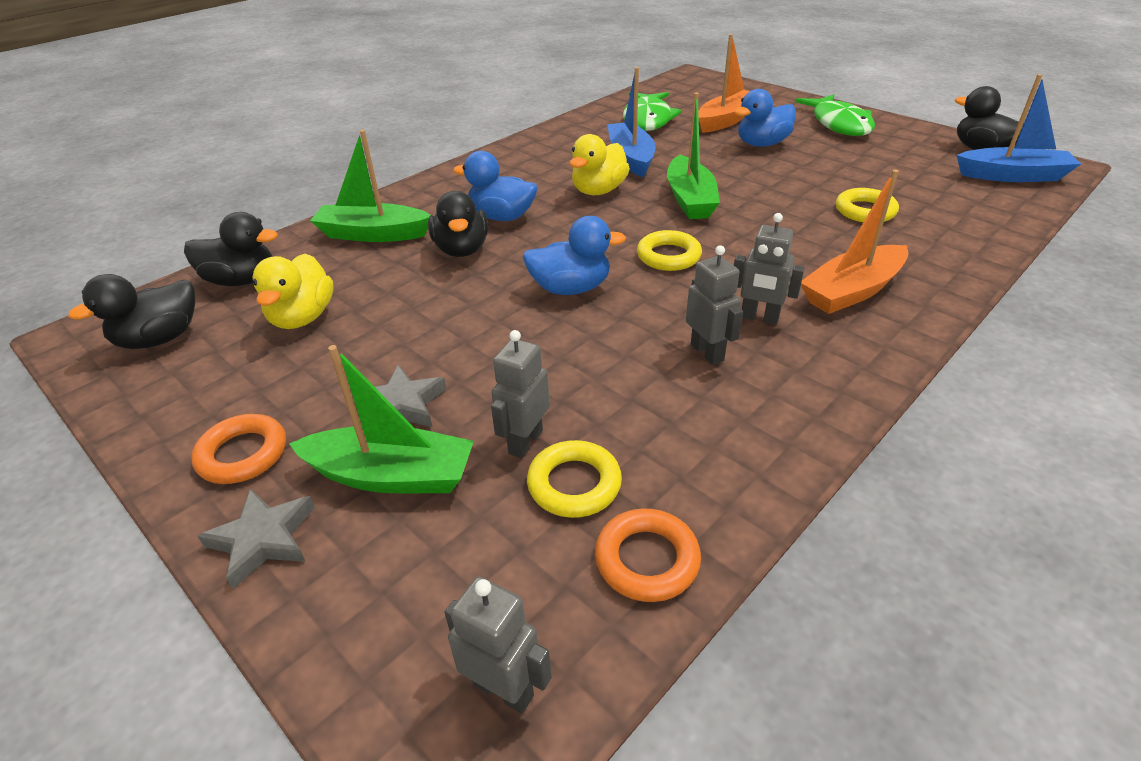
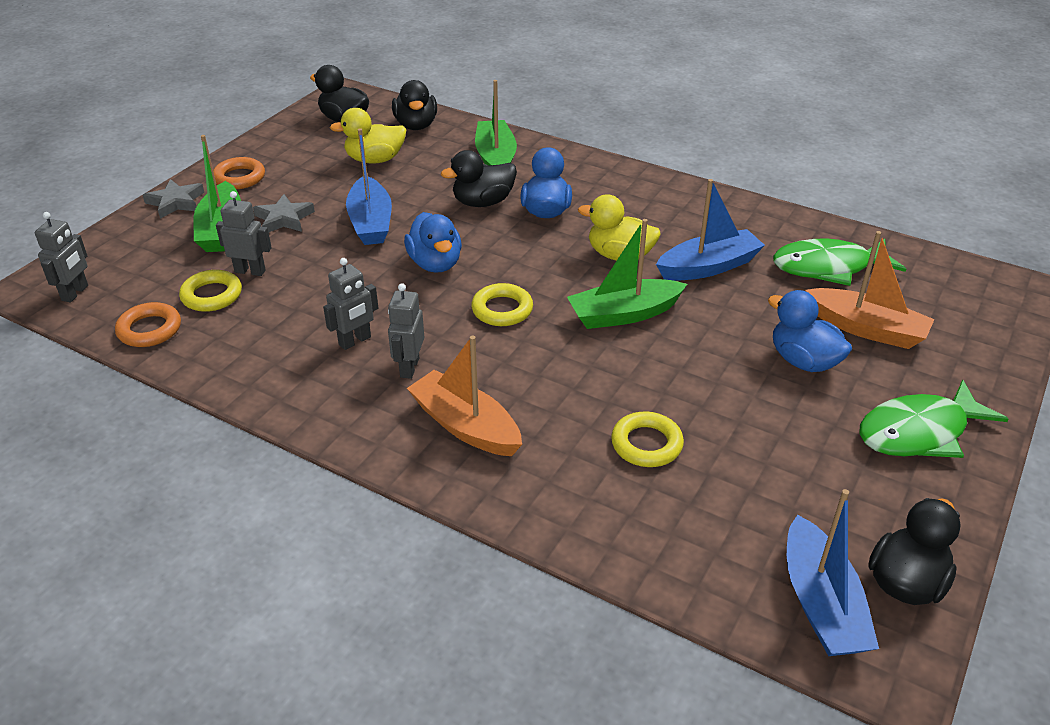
camera: 75 degrees right, 0 degrees up
none -> blue boat [346,128,392,245]

